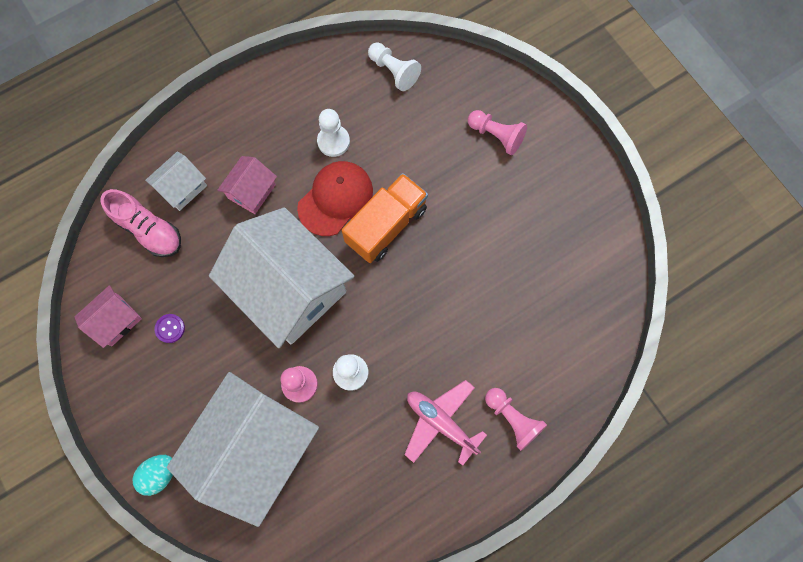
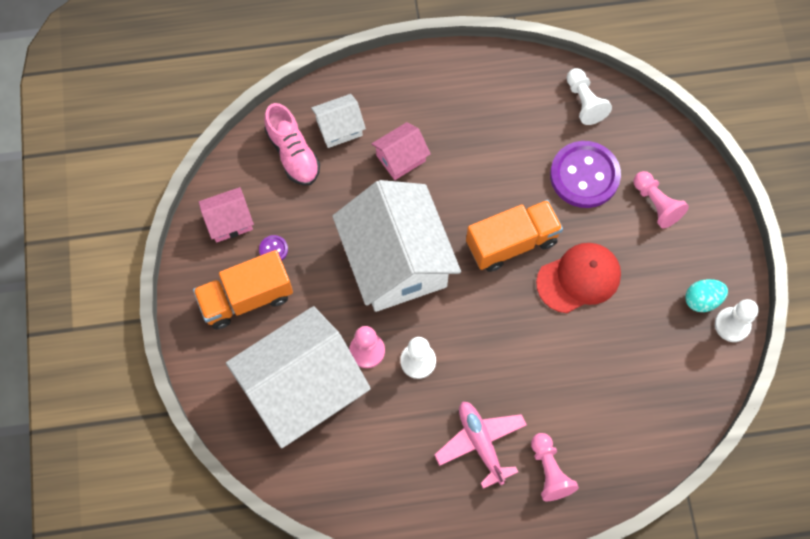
camera: 25 degrees right, 5 degrees down
turquoise egg [133,455,173,496] -> turquoise egg moved to [685,279,728,312]
red cap [297,161,373,236] -> red cap moved to [536,243,621,313]
white pawn [317,109,350,157] -> white pawn moved to [715,299,759,342]
none -> orange truck [193,250,293,329]
none -> purple button [550,141,621,208]

